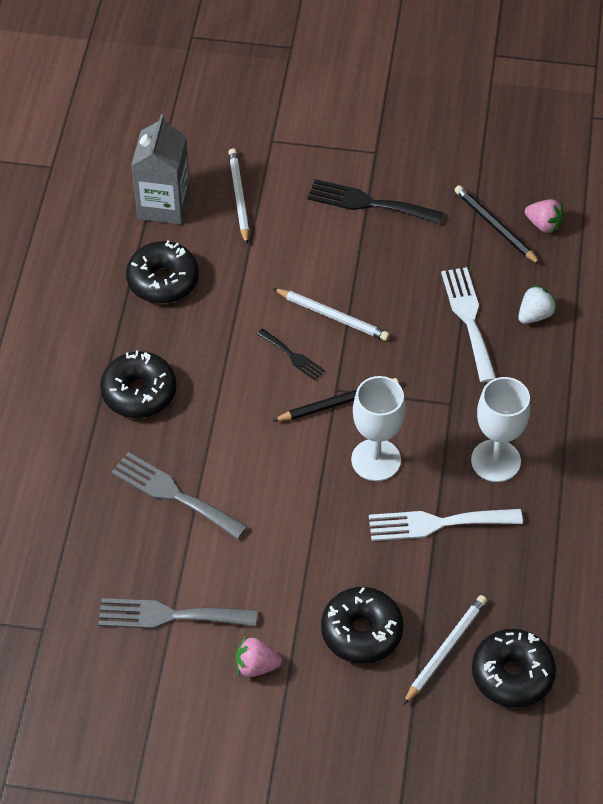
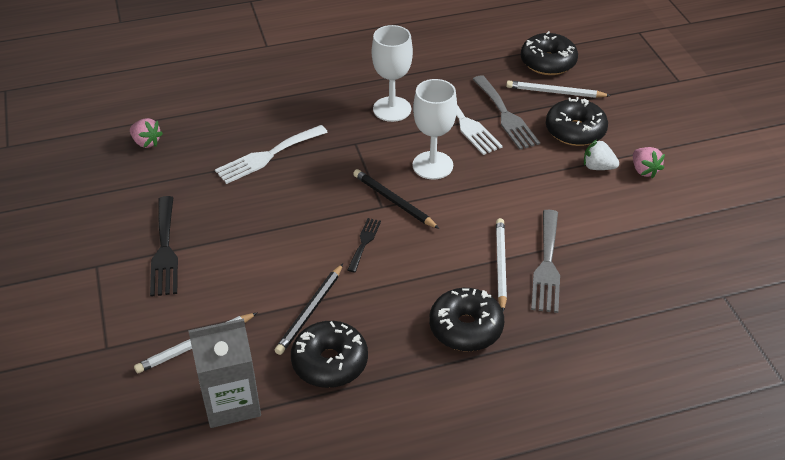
camera: 115 degrees left, 10 degrees down
grey fork [98,598,257,629] -> grey fork moved to [473,75,540,150]
white pencil [273,288,390,341] -> white pencil moved to [496,218,507,312]
black pencil [455,185,541,265] -> black pencil moved to [275,264,343,355]
white strawberry [518,284,557,324] -> white strawberry moved to [584,139,619,170]
pink strawberry [525,199,564,234] -> pink strawberry turned 120 degrees clockwise [130,118,163,148]

